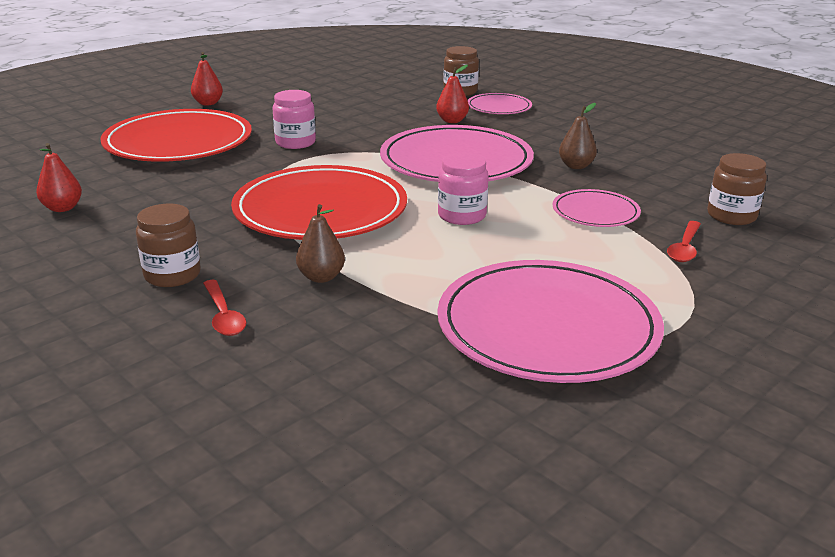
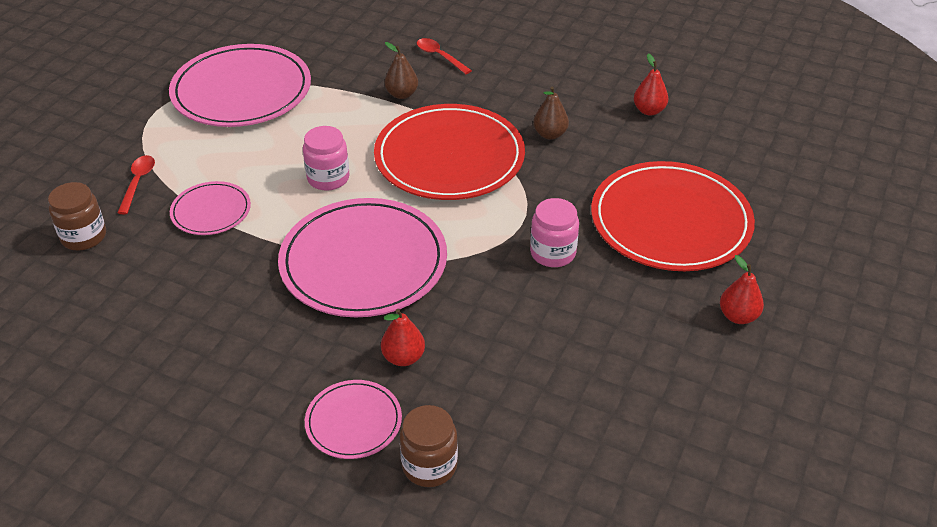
camera: 160 degrees right, 15 degrees up
brown jar [136,204,201,287] -> none
brown pear [559,103,597,169] -> brown pear moved to [533,87,569,140]

